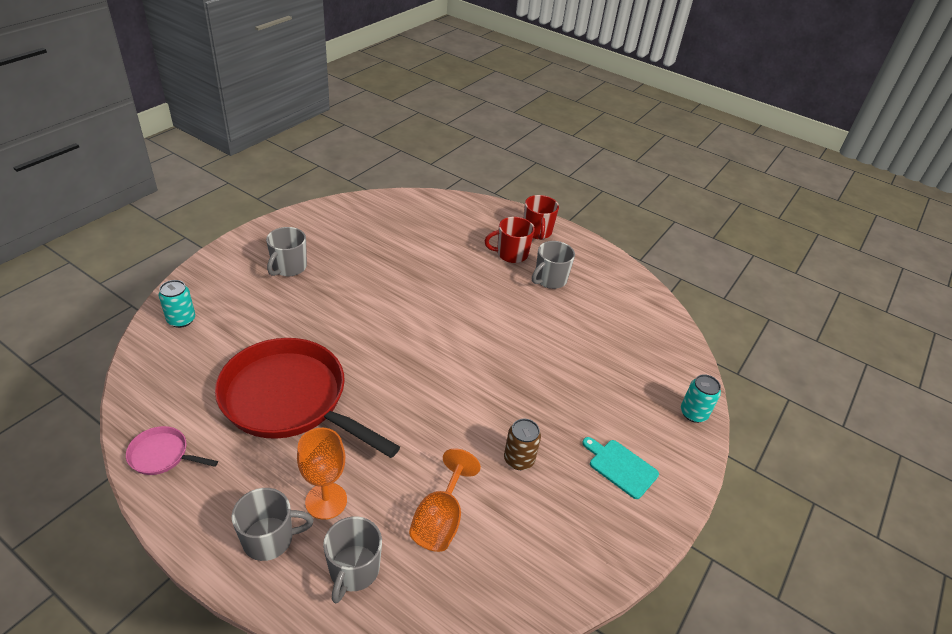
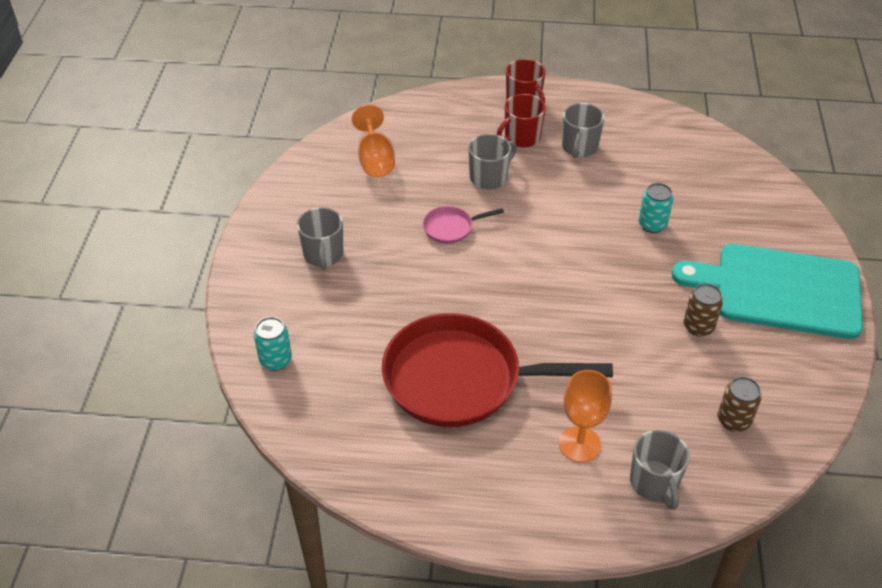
camera: 25 degrees left, 5 degrees up
pink pan [126,426,218,475] -> pink pan moved to [423,206,504,244]
grey mug [232,488,314,561] -> grey mug moved to [468,134,517,190]
orange goblet [409,448,481,552] -> orange goblet moved to [352,105,395,177]
turquoise cutting board [582,437,659,499] -> turquoise cutting board [672,244,863,339], size x2.36
turquoise can [681,374,721,423] -> turquoise can moved to [638,183,673,233]
none -> brown can [717,377,762,432]

